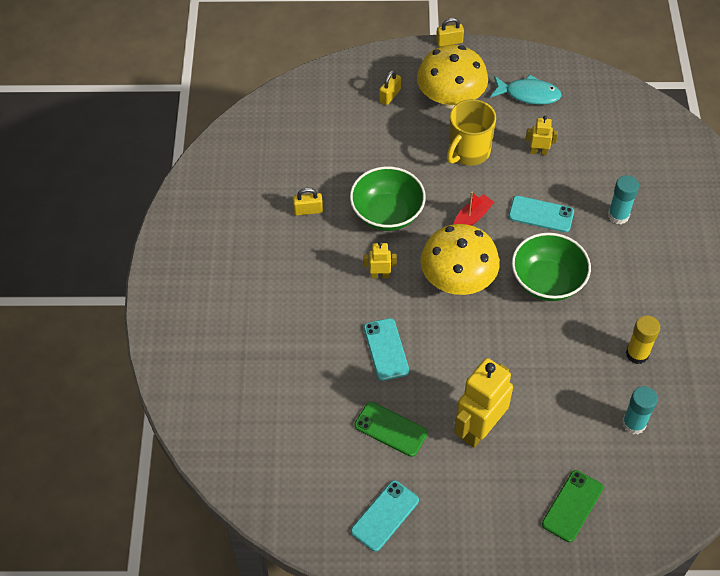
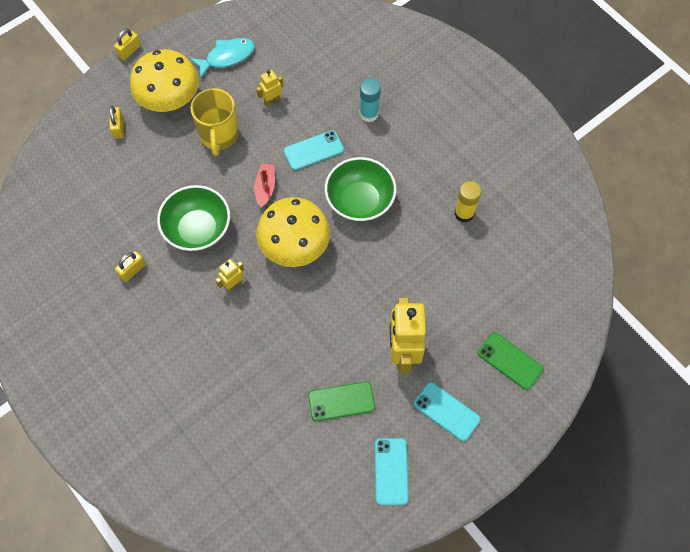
camera: 40 degrees left, 10 degrees up
turquoise phone [364,318,409,381] -> turquoise phone moved to [414,382,481,441]
green phone [542,470,603,542] -> green phone turned 45 degrees counterclockwise [478,332,543,390]
turquoise glue stick [622,386,658,435] -> none

